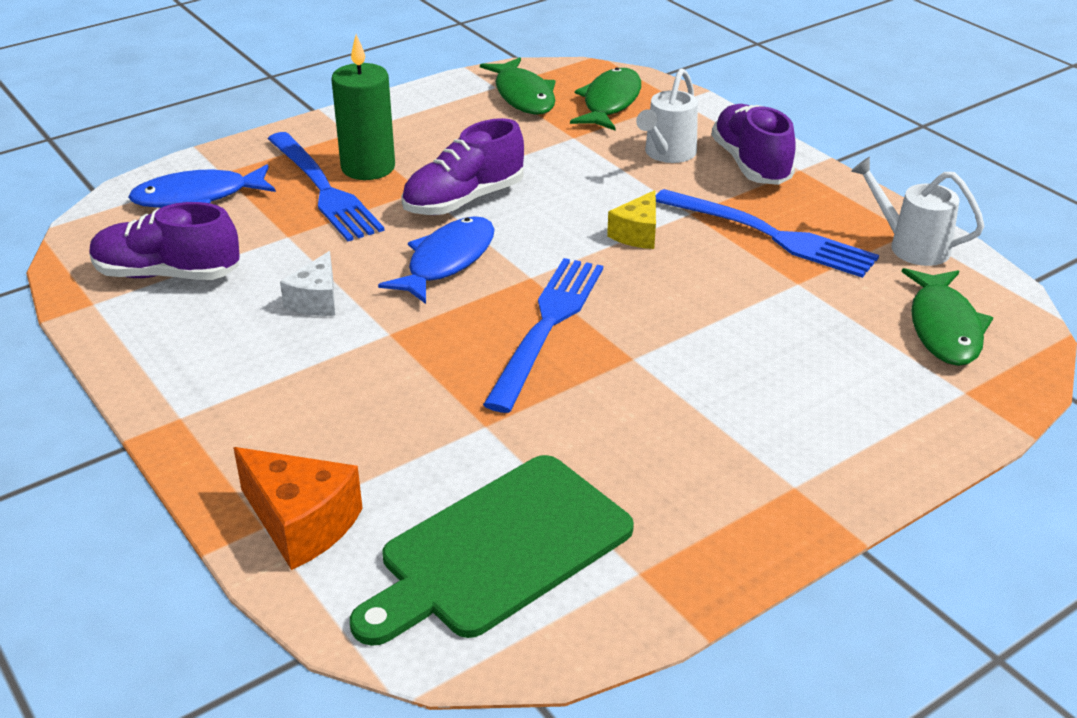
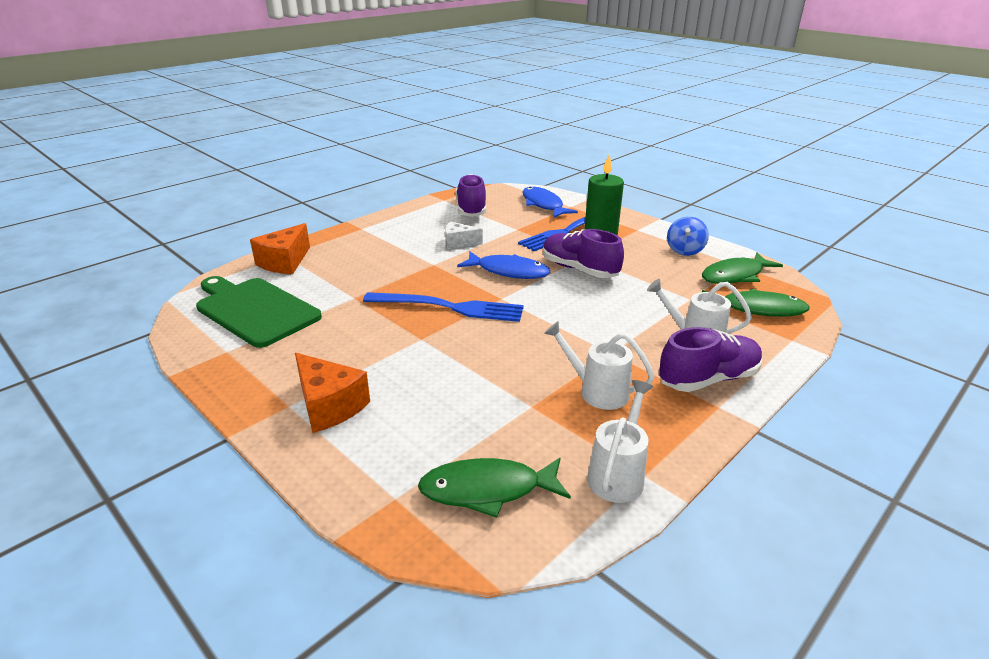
camera: 80 degrees right, 5 degrees down
yellow cheese [607,190,656,249] -> none
blue fork [656,189,879,278] -> white watering can [544,321,654,410]
none -> orange cheese [295,353,370,433]
none -> blue spinning top [667,217,709,256]

